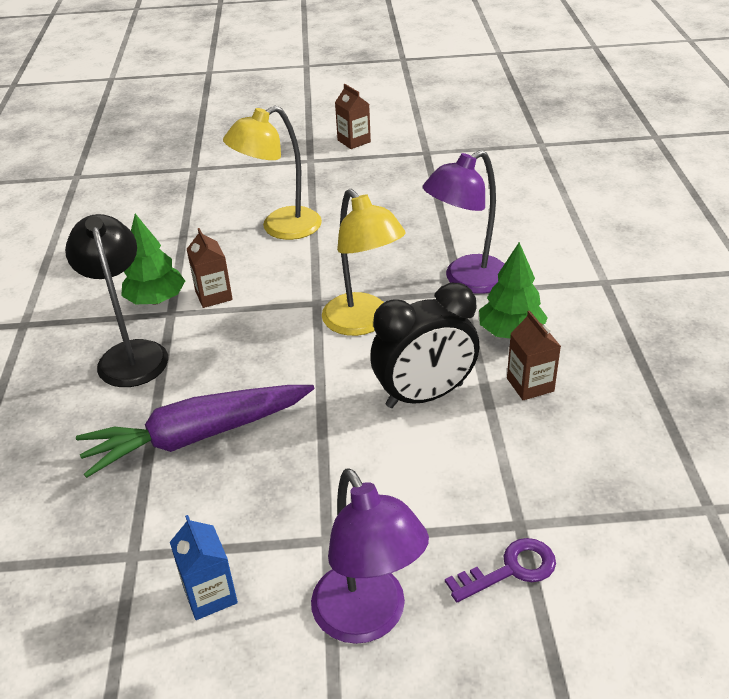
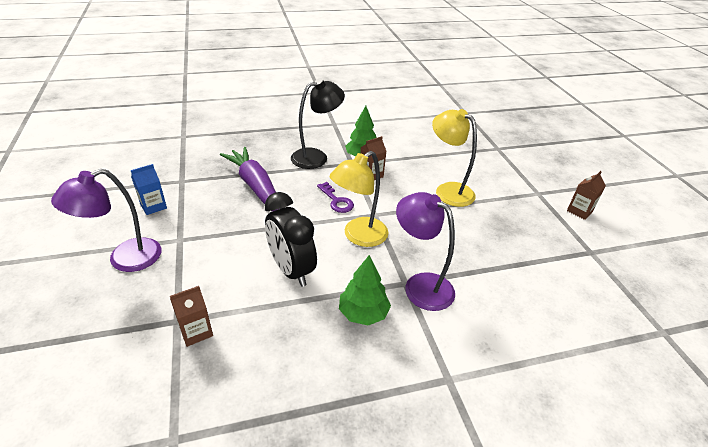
camera: 75 degrees right, 0 degrees up
purple key [445,538,556,602] -> purple key moved to [317,182,354,213]
brown carton [507,310,561,400] -> brown carton moved to [170,286,213,347]

